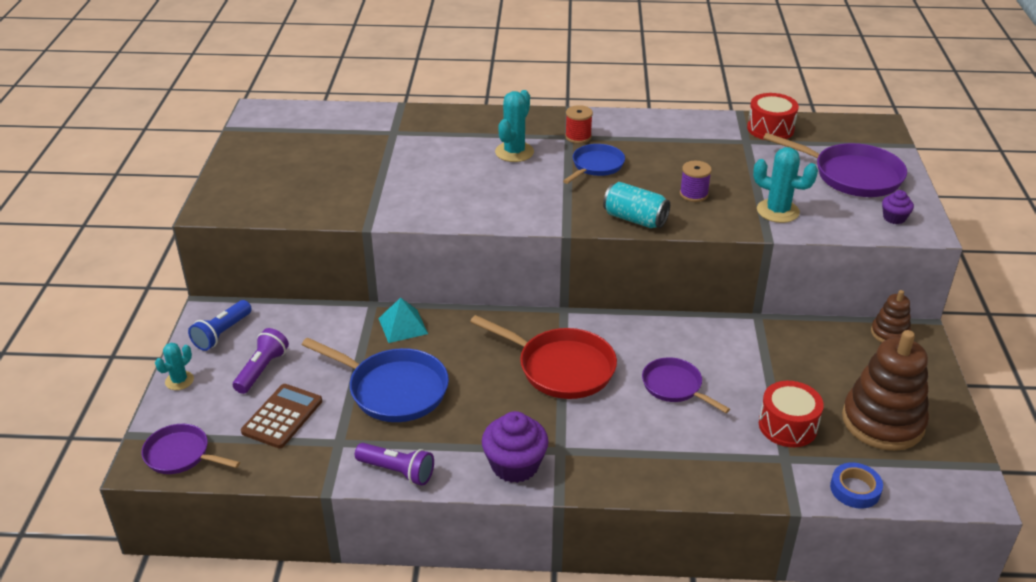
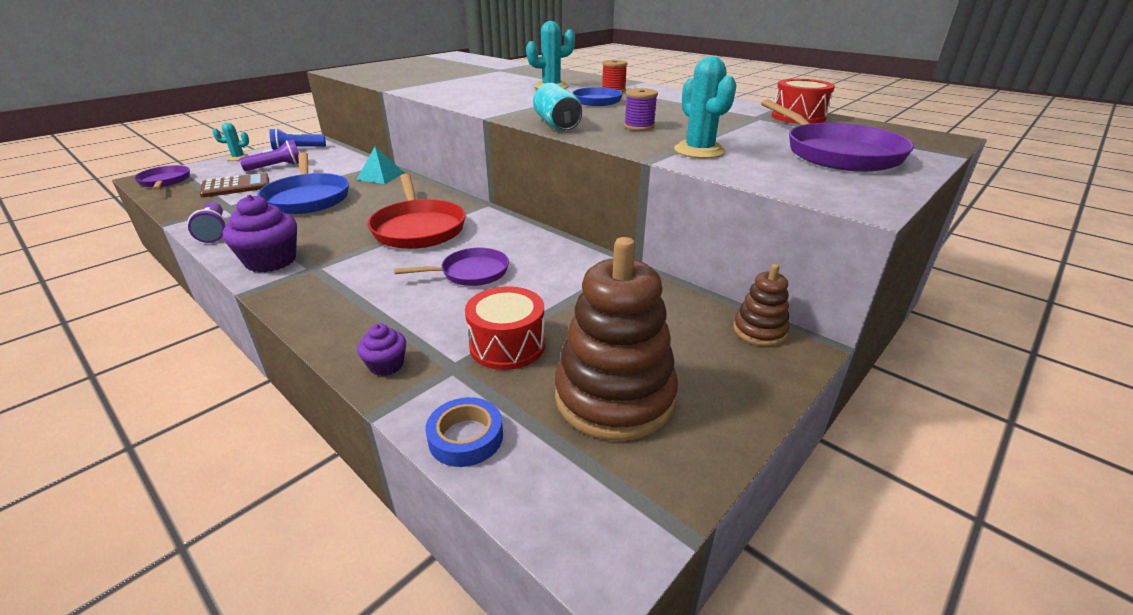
camera: 40 degrees right, 5 degrees down
purple pan [642,357,730,413] -> purple pan turned 75 degrees clockwise [394,248,509,286]
purple cupcake [882,190,914,224] -> purple cupcake moved to [357,324,406,376]

